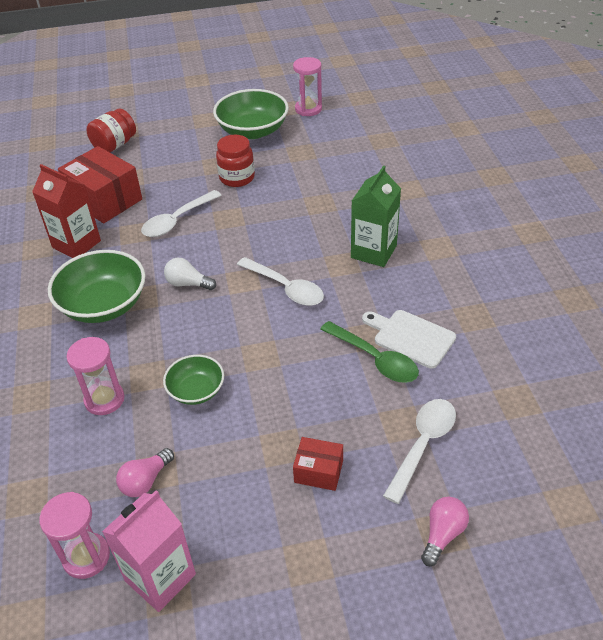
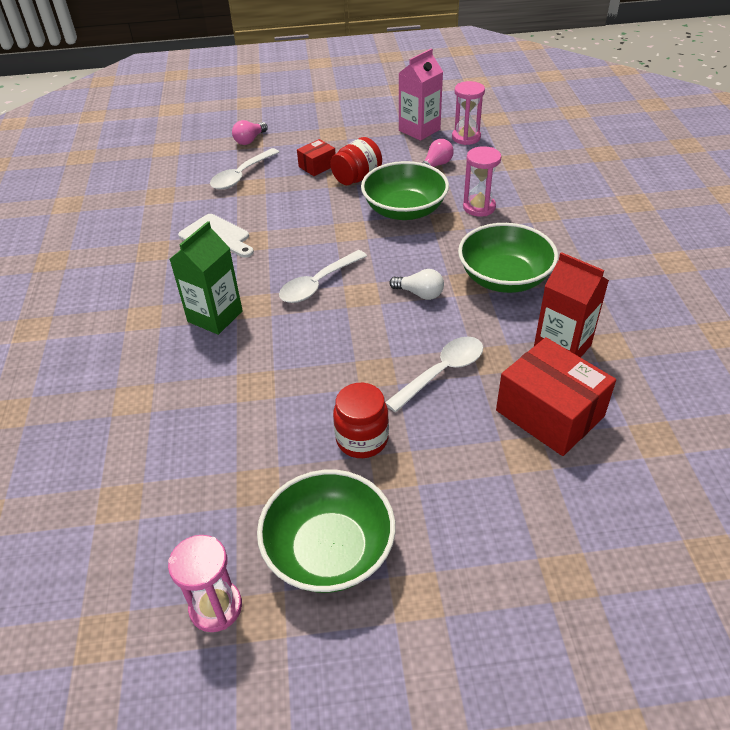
camera: 175 degrees left, 0 degrees up
red jar [86,109,136,152] -> red jar moved to [330,137,382,185]
green bowl [163,355,224,405] -> green bowl [361,161,449,220], size x1.75
white spoon [237,257,324,306] -> white spoon turned 90 degrees counterclockwise [279,250,367,303]
red box [293,437,343,491] -> red box turned 60 degrees counterclockwise [297,139,336,176]
green spoon [320,321,419,383] -> none

